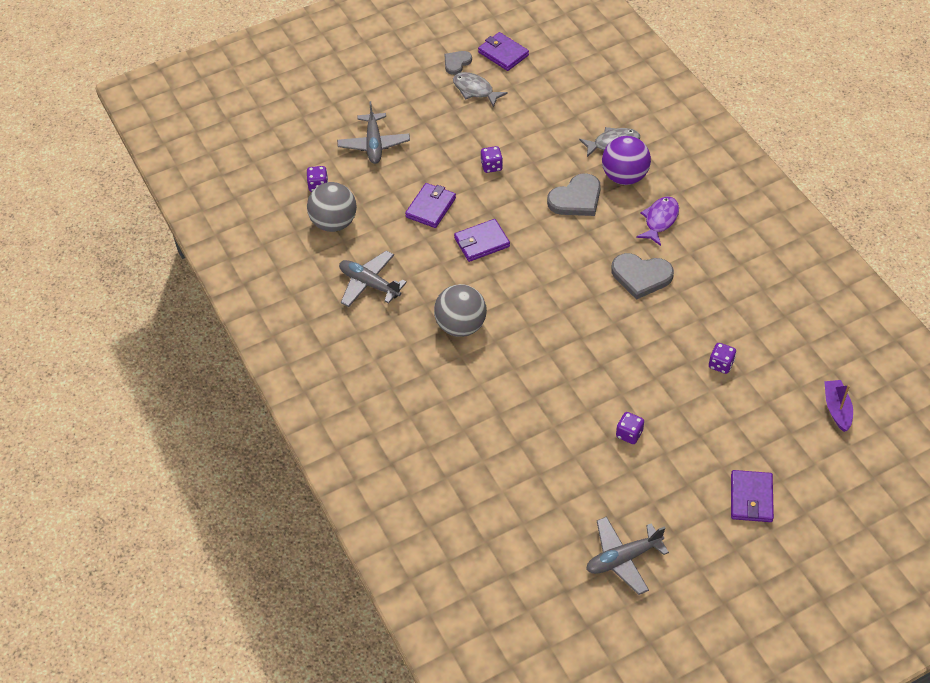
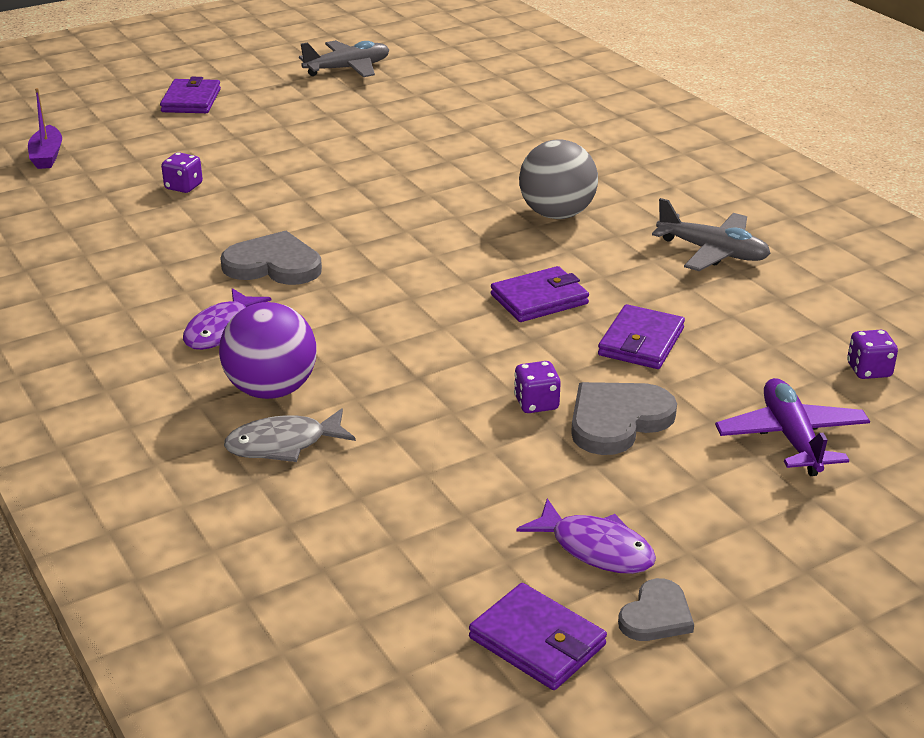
camera: 175 degrees right, 20 degrees down
grey ball [307,182,357,232] -> none
grey plane [337,101,410,164] -> purple plane [715,378,870,476]
grey fish [453,72,508,107] -> purple fish [516,498,656,574]
grey heart [547,173,601,216] -> grey heart moved to [571,382,677,455]
purple dice [616,412,644,444] -> none

